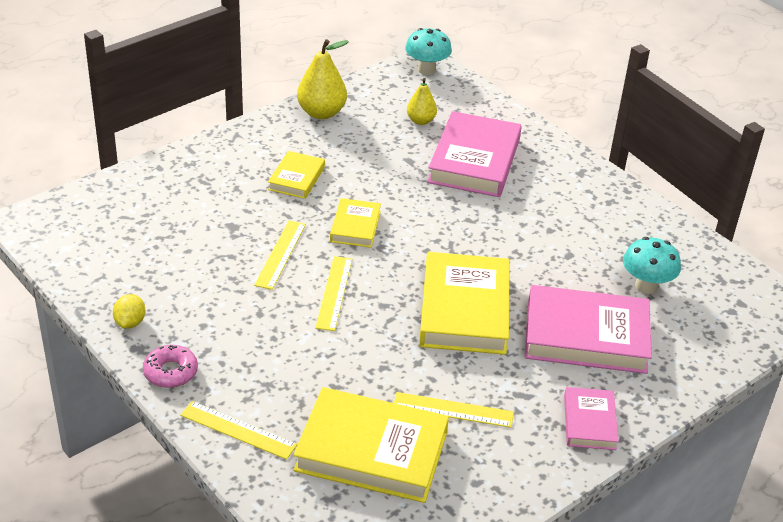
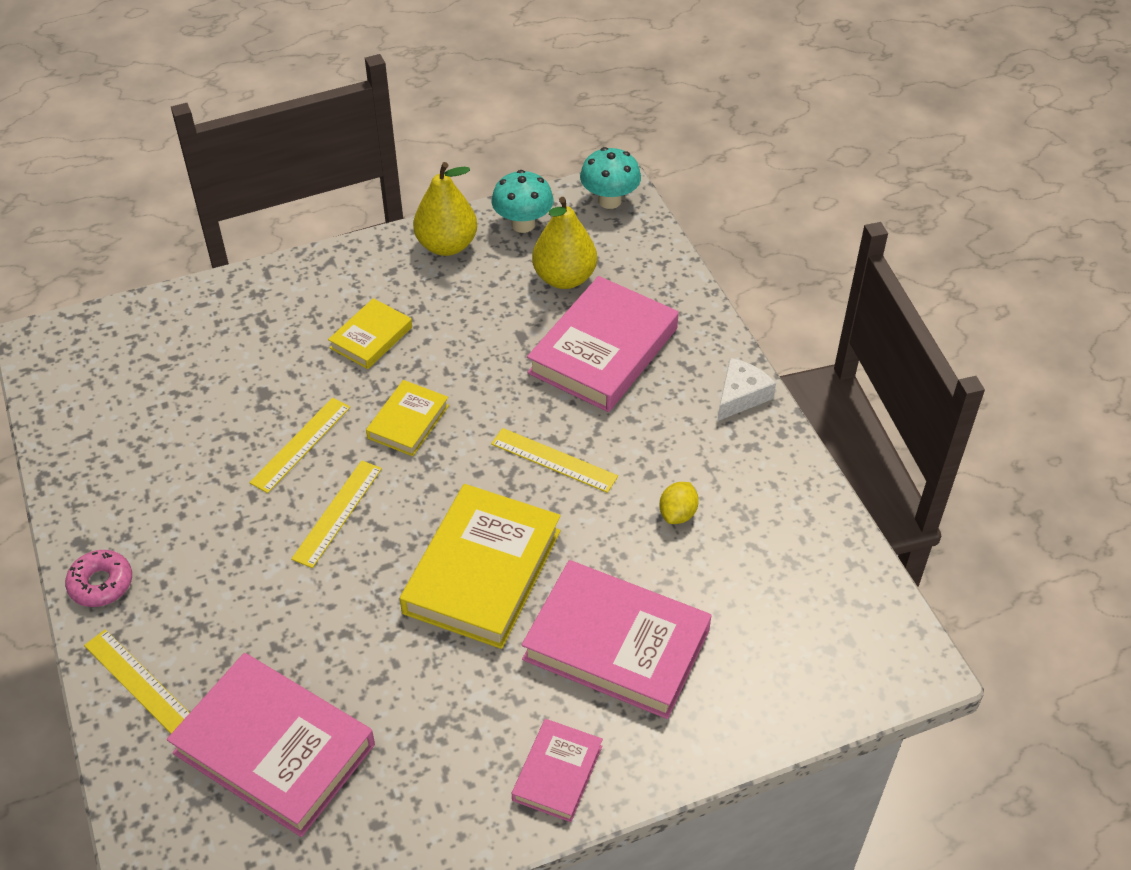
camera: 20 degrees right, 10 degrees up
yellow lemon [113,294,145,329] -> yellow lemon moved to [659,482,699,524]
yellow book [293,387,449,503] -> pink book [167,653,375,837]
yellow ruler [394,392,514,428] -> yellow ruler moved to [491,428,618,493]
yellow pear [407,78,437,125] -> yellow pear [532,197,597,289], size x1.64
turquoise mushroom [623,237,681,294] -> turquoise mushroom moved to [491,170,554,233]
none -> white cheese [718,358,776,421]

